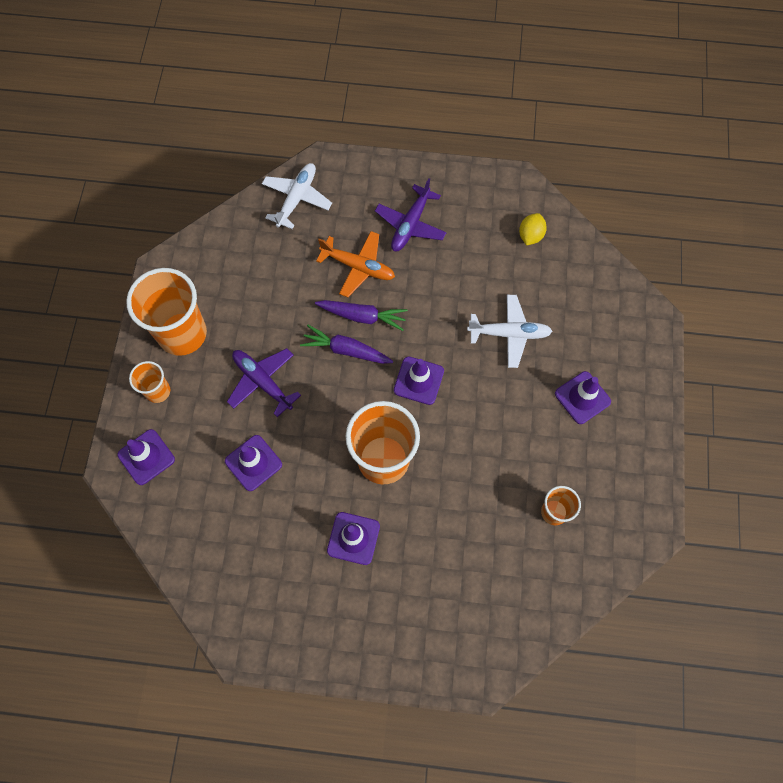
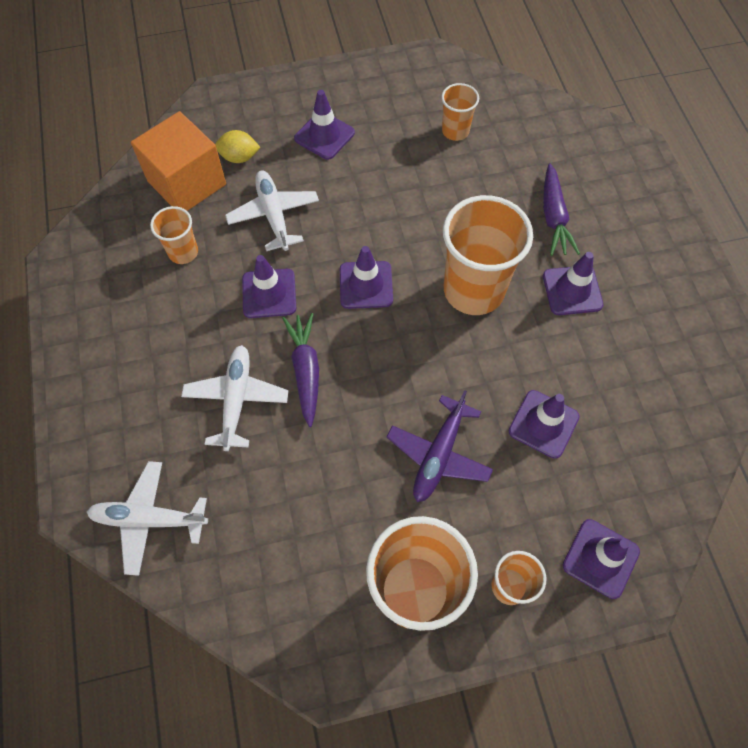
camera: 110 degrees left, 5 degrees down
purple carrot [300,325,393,364] -> purple carrot moved to [543,163,580,256]
orange plane [316,231,395,297] -> white plane [181,345,288,451]
purple plane [375,178,447,251] -> none
yellow lemon [519,213,547,245] -> yellow lemon moved to [215,130,260,163]
none -> orange cube [131,111,226,211]
none -> orange cup [150,206,198,264]
none -> purple traffic cone [242,255,296,318]

